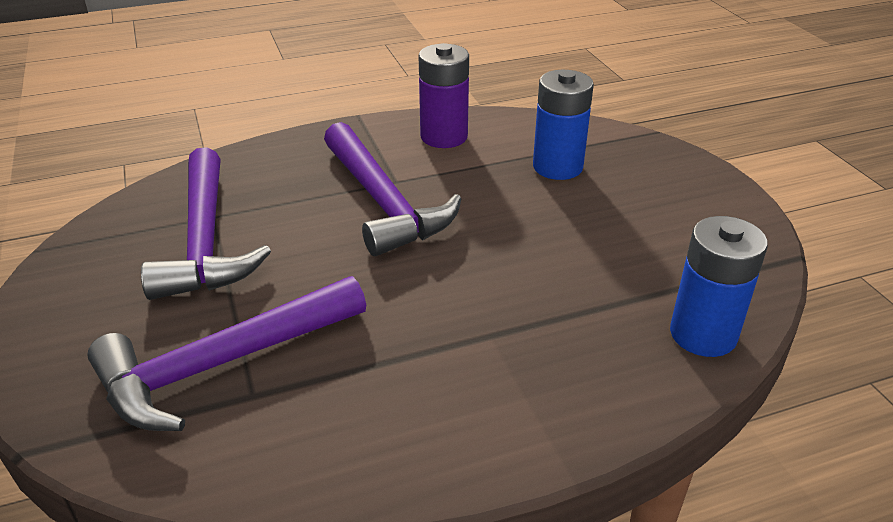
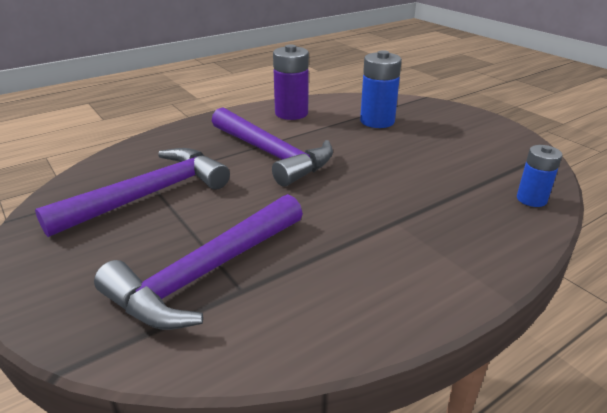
camera: 15 degrees left, 5 degrees down
purple hammer [141,147,271,300] -> purple hammer turned 105 degrees counterclockwise [35,148,230,237]
blue battery [670,216,768,357] -> blue battery [517,145,563,207], size x0.64

